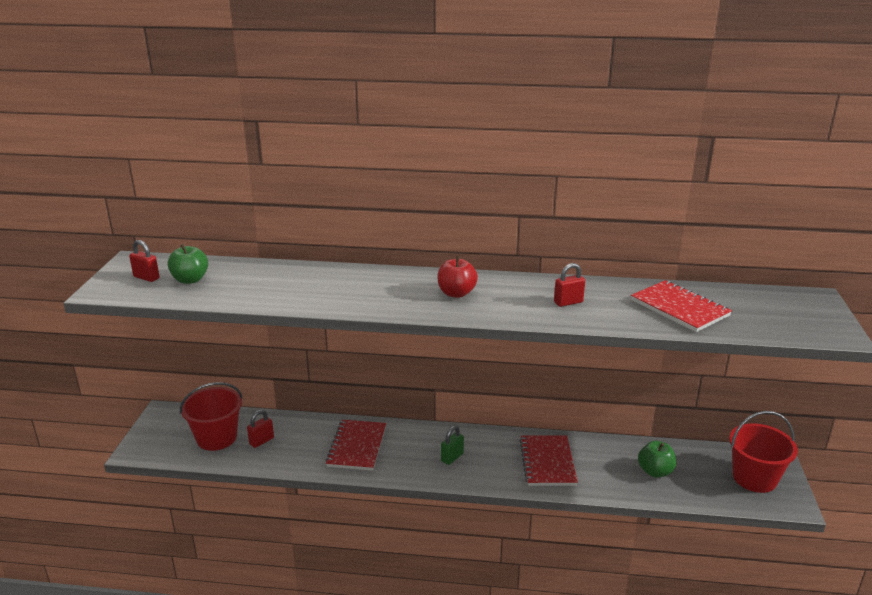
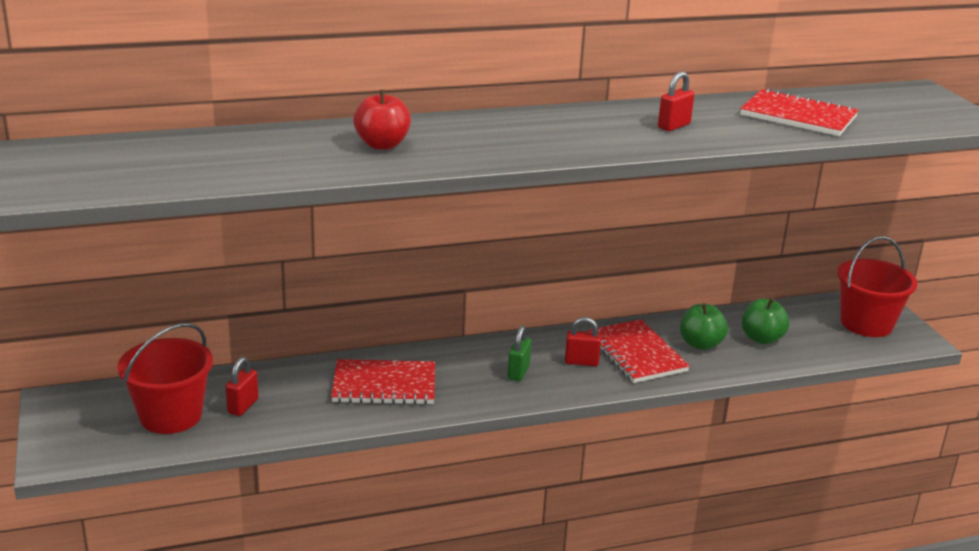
camera: 25 degrees left, 0 degrees up
red padlock [129,240,160,282] -> red padlock moved to [565,317,601,366]
green apple [168,244,208,284] -> green apple moved to [680,303,728,350]
red notebook [325,420,386,471] -> red notebook turned 75 degrees counterclockwise [331,359,435,405]
red apple [437,256,478,298] -> red apple moved to [353,90,411,150]

